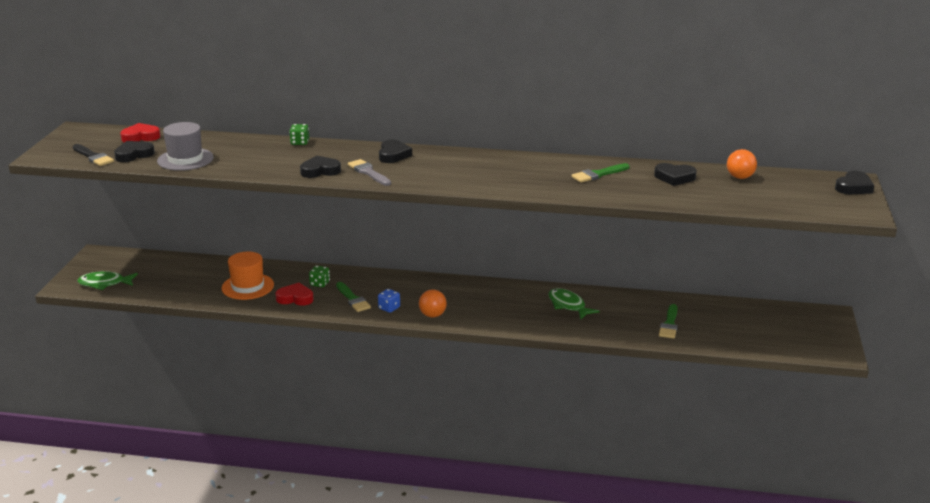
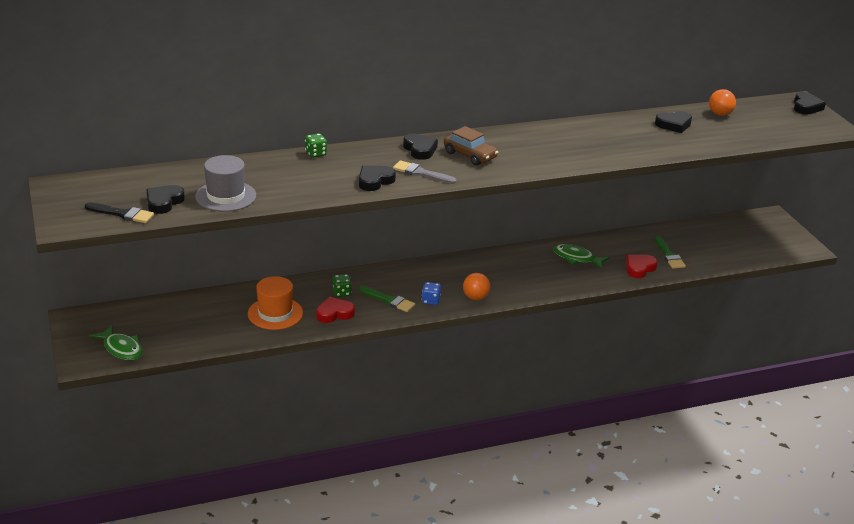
camera: 30 degrees left, 5 degrees up
green fish [77,271,138,290] -> green fish turned 105 degrees counterclockwise [90,325,143,360]
red heart [120,123,161,142] -> red heart moved to [626,255,658,278]
green brush [571,163,629,183] -> none
none -> brown car [444,126,498,165]

